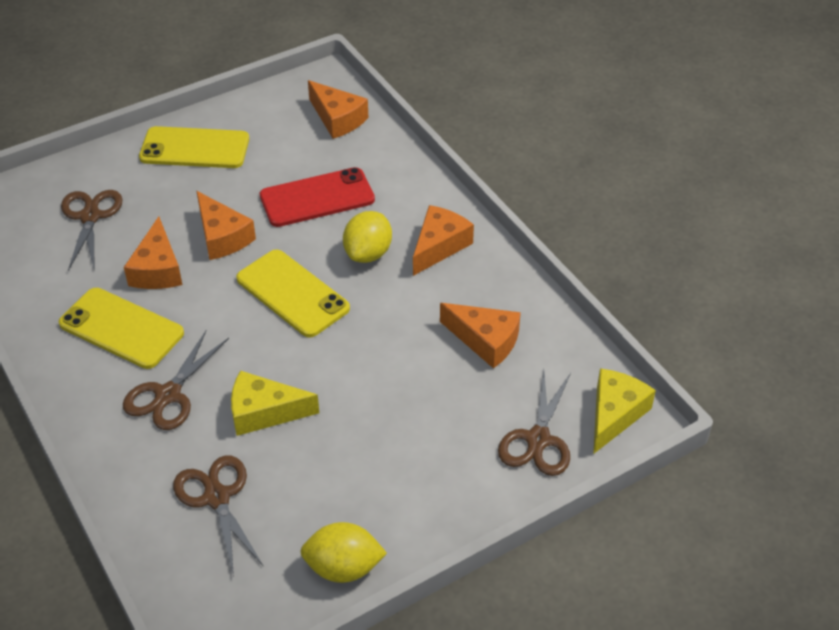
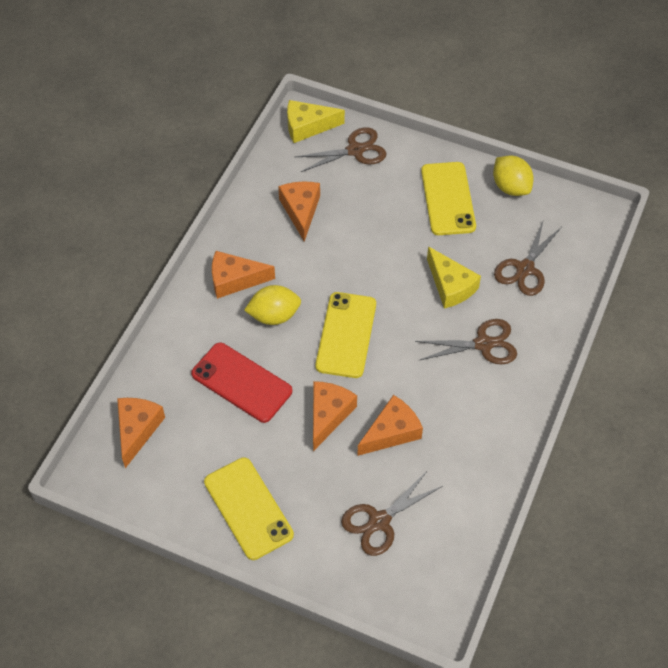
camera: 125 degrees left, 10 degrees up
yellow phone [59,288,184,369] -> yellow phone moved to [421,162,476,235]

